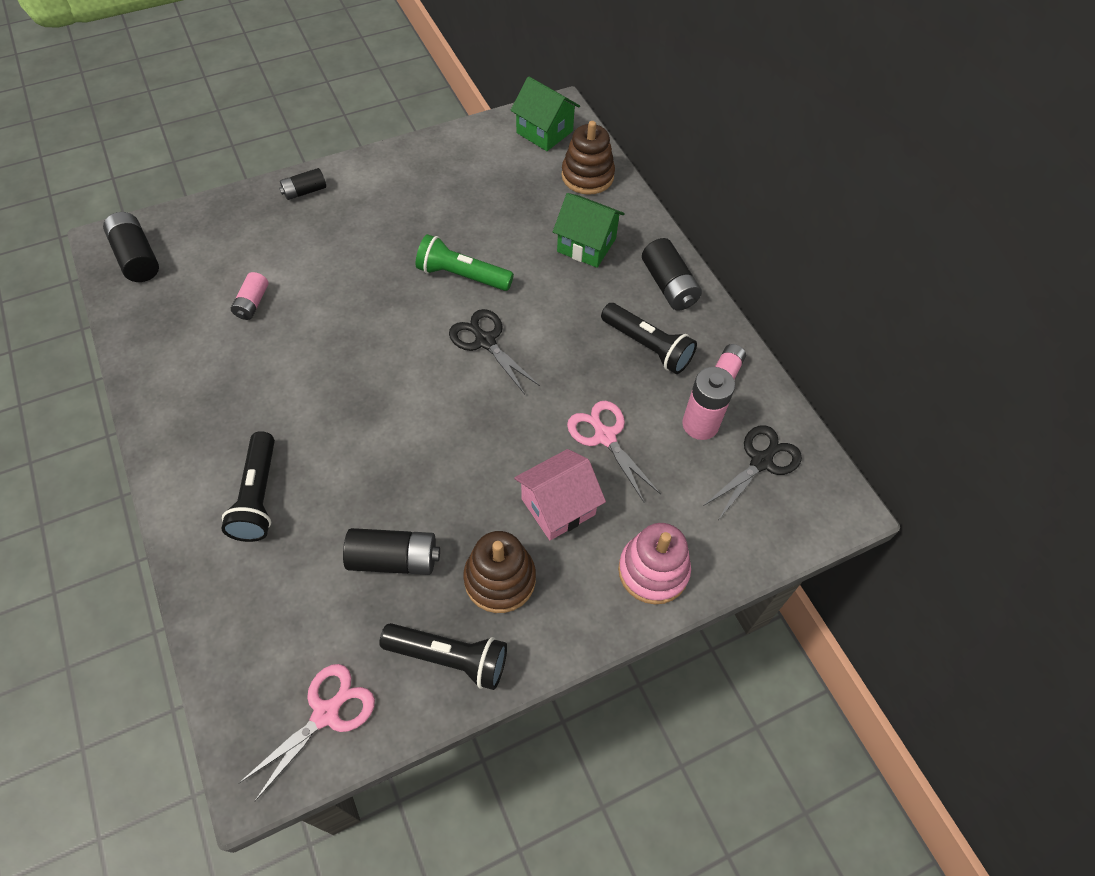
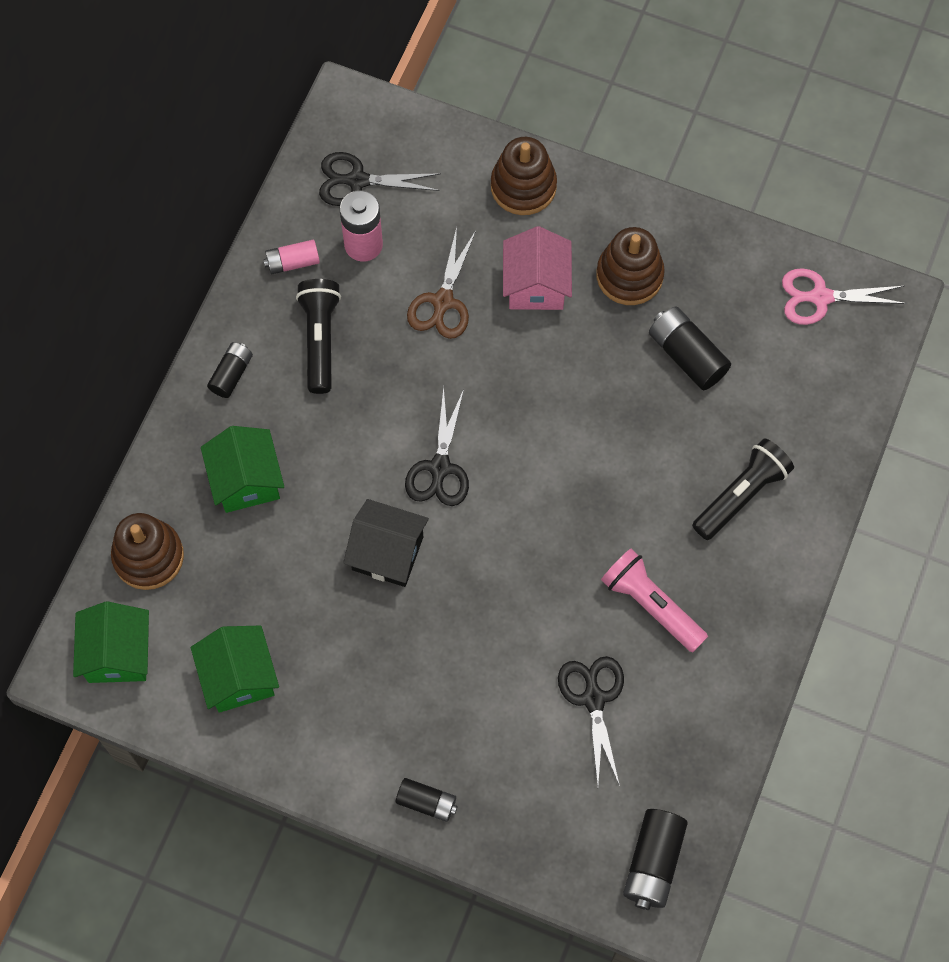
camera: 130 degrees left, 10 degrees up
pink battery [231,272,269,320] -> black scissors [558,656,624,786]
black flashlight [379,623,507,690] -> none
green flashlight [416,234,514,291] -> black house [343,499,429,587]
pink house [514,449,606,540] -> pink house turned 75 degrees clockwise [503,226,572,310]
pink scissors [567,401,661,502] -> brown scissors [407,227,476,339]
pink stacking toy [618,523,691,604] -> brown stacking toy [491,137,557,215]
black battery [642,238,702,311] -> black battery [207,342,253,398], size x0.63
none -> green house [191,626,279,713]
none -> pink flashlight [601,549,708,652]

